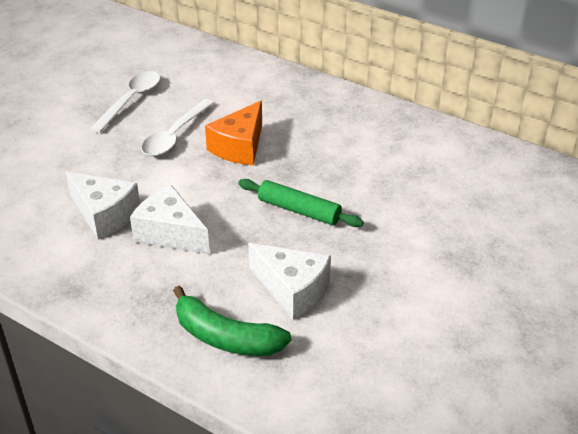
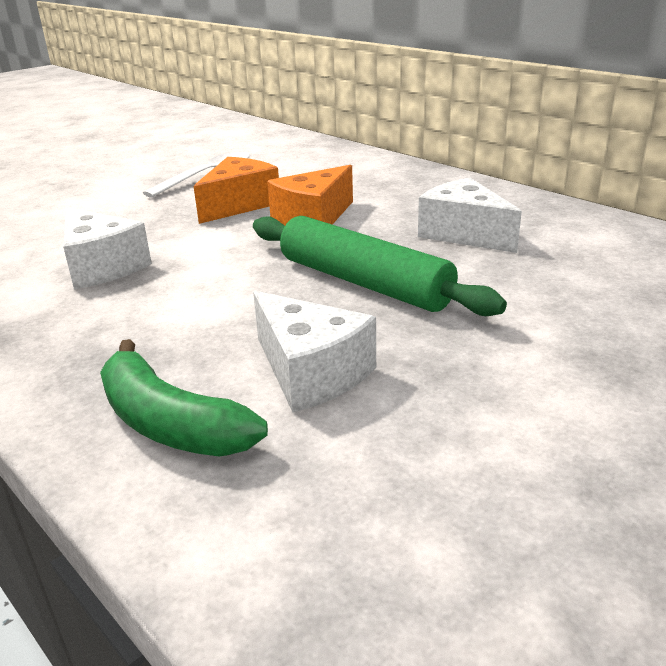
camera: 15 degrees right, 10 degrees down
white cheese [130,185,210,254] -> white cheese moved to [418,178,522,253]
white spoon [141,99,214,156] -> orange cheese [194,157,279,224]
green rolling pin [238,179,364,227] -> green rolling pin [253,216,507,316], size x1.52

